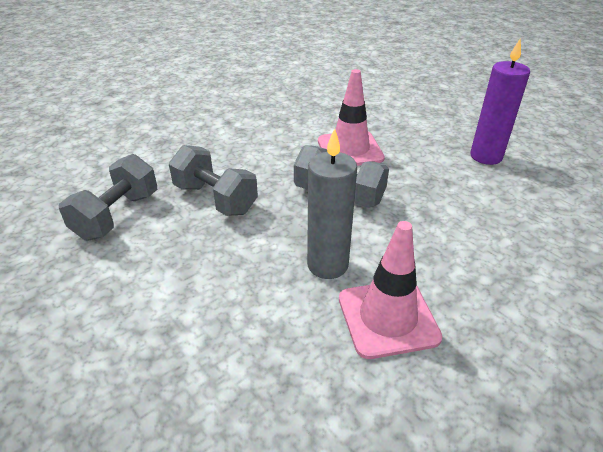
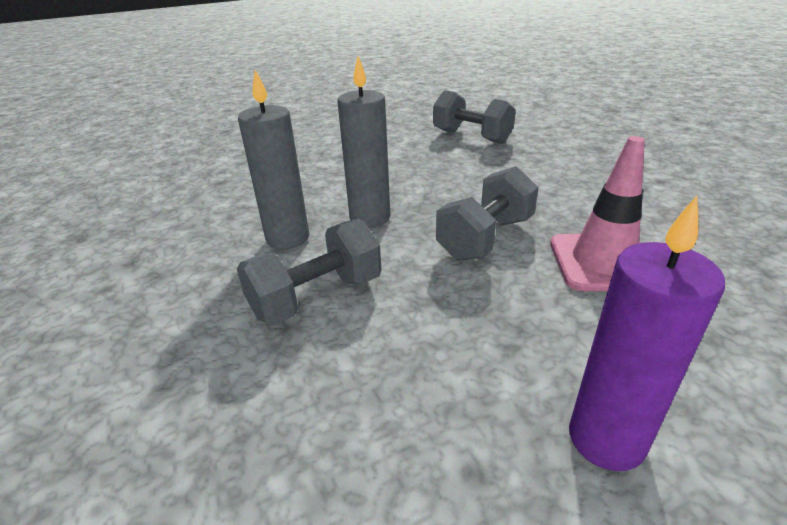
camera: 105 degrees right, 5 degrees down
grey dumbbell [169,145,258,216] -> grey dumbbell moved to [237,219,382,325]
pink traffic cone [339,221,443,359] -> grey candle [238,70,309,249]

